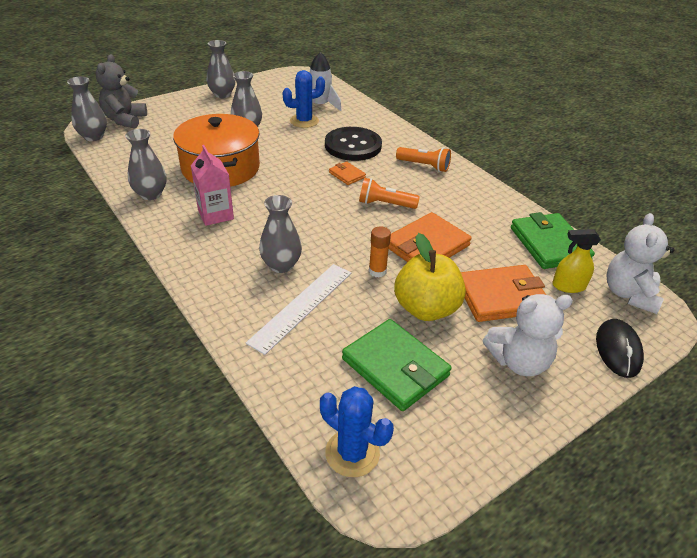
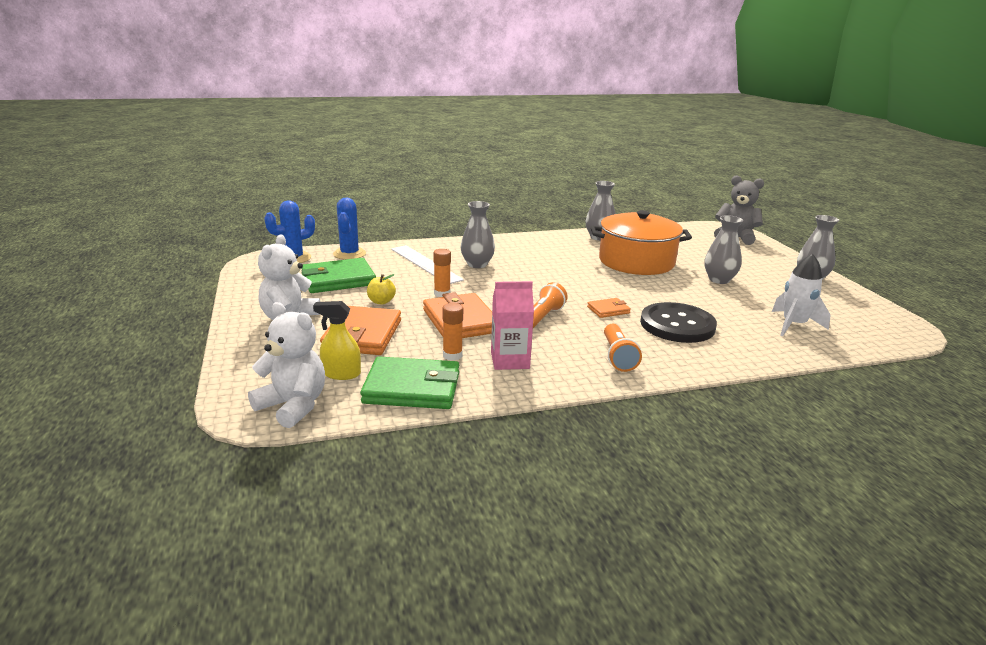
camera: 110 degrees right, 15 degrees down
grey vase [67,76,107,141] -> none
pink carton [191,145,234,226] -> pink carton moved to [491,281,534,370]
blue cactus [282,70,325,128] -> blue cactus moved to [333,197,366,260]
yellow apple [394,233,466,321] -> yellow apple [367,274,396,304], size x0.47
orange flashlight [396,147,451,172] -> orange flashlight turned 45 degrees counterclockwise [604,324,642,372]
yellow spray bottle [552,229,601,293] -> yellow spray bottle turned 105 degrees counterclockwise [313,301,361,380]
black mouse [596,319,644,378] -> none
none -> orange glue stick [442,303,463,361]

